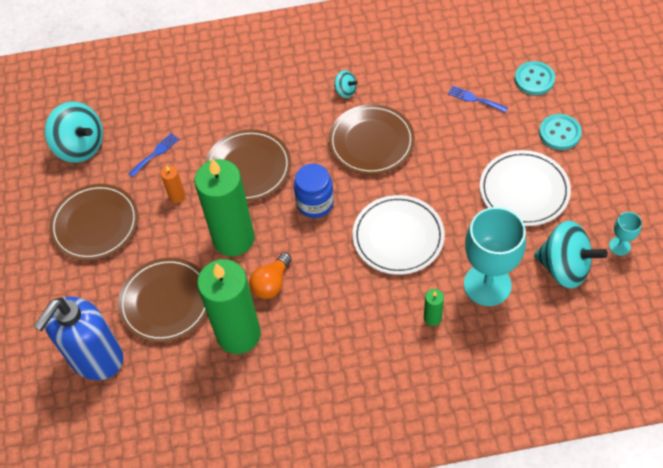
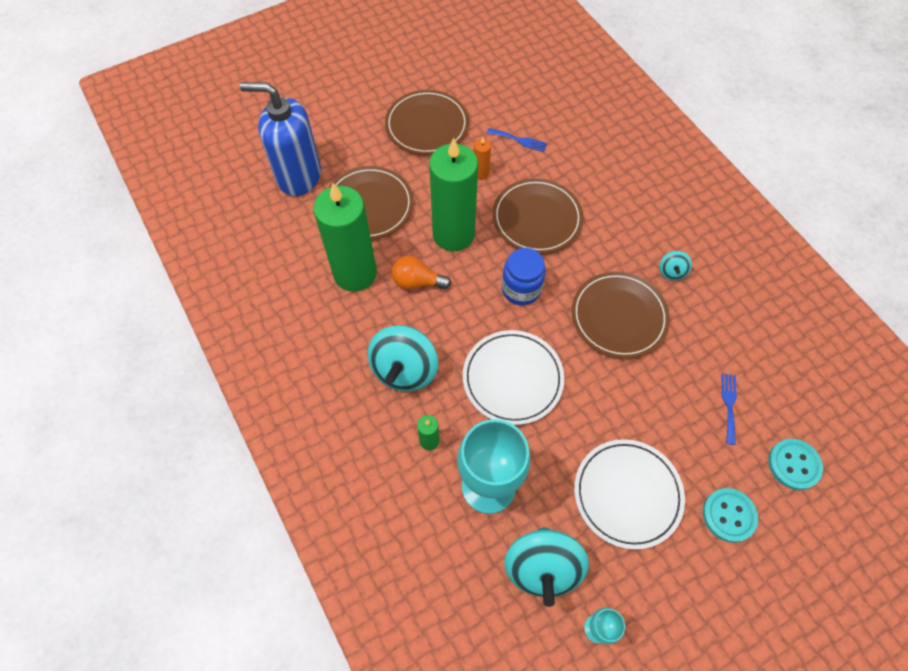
camera: 65 degrees right, 5 degrees up
turquoise spinning top [45,101,103,163] -> turquoise spinning top moved to [368,325,438,392]

